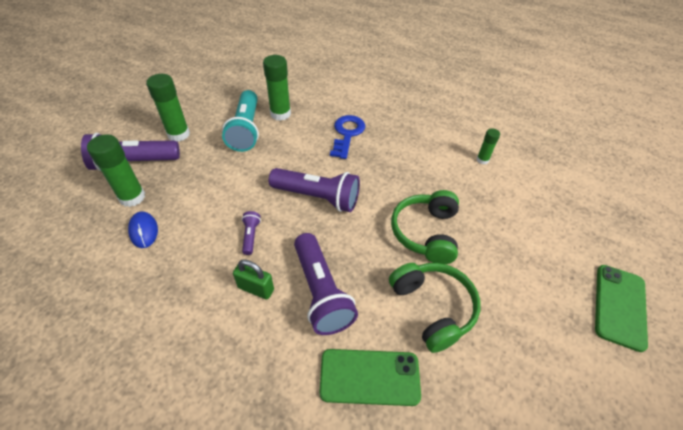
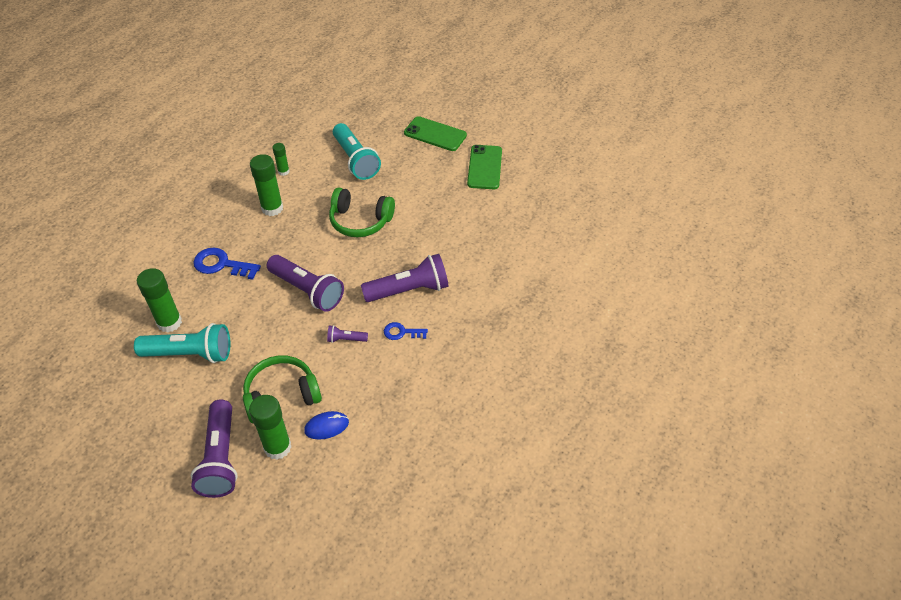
camera: 85 degrees left, 0 degrees up
green glue stick [146,74,190,142] -> green glue stick moved to [250,154,283,216]
green padlock [233,259,274,300] -> blue key [384,322,428,340]
purple flashlight [269,168,360,212] -> purple flashlight turned 105 degrees clockwise [267,255,344,312]
green phone [319,349,421,406] -> green phone moved to [467,145,502,189]
green headphones [389,263,481,353] -> green headphones moved to [243,355,322,423]
none -> turquoise flashlight [333,123,381,180]

